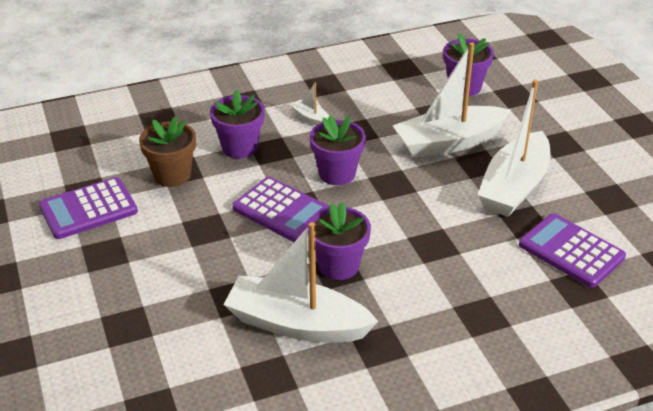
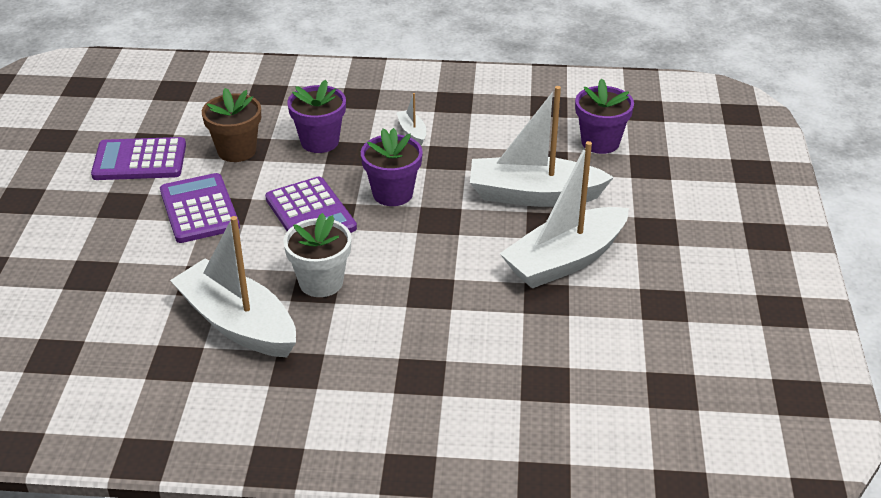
camera: 25 degrees right, 0 degrees up
purple flower pot [308,202,371,280] -> white flower pot [283,213,352,297]
purple calculator [519,213,626,288] -> purple calculator moved to [160,173,240,243]

